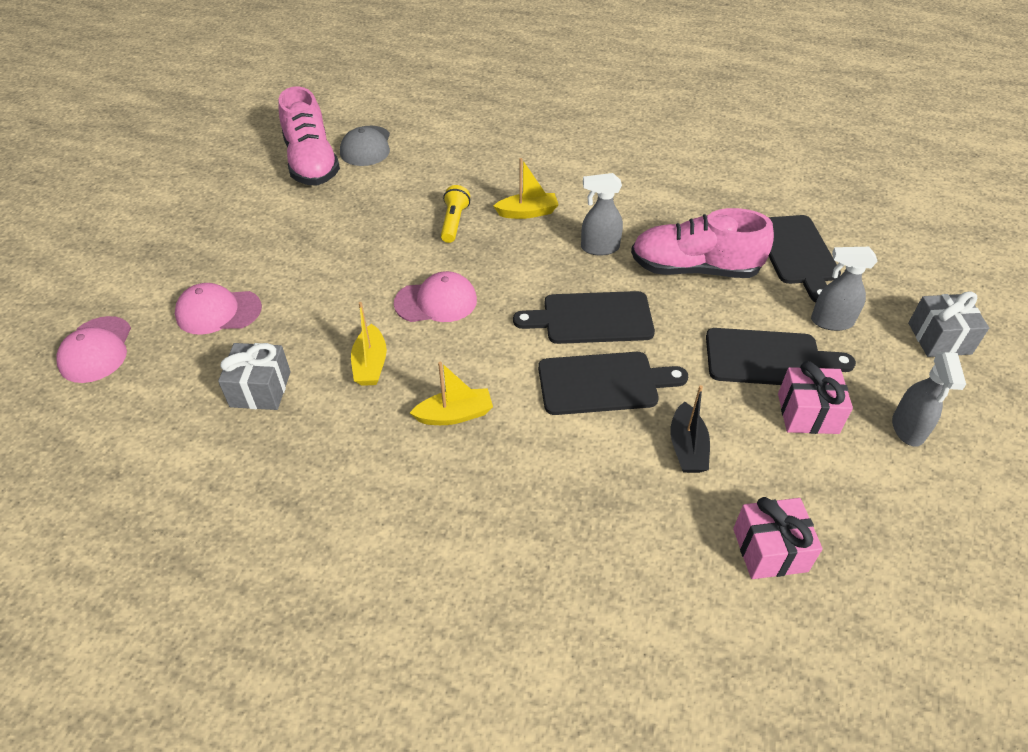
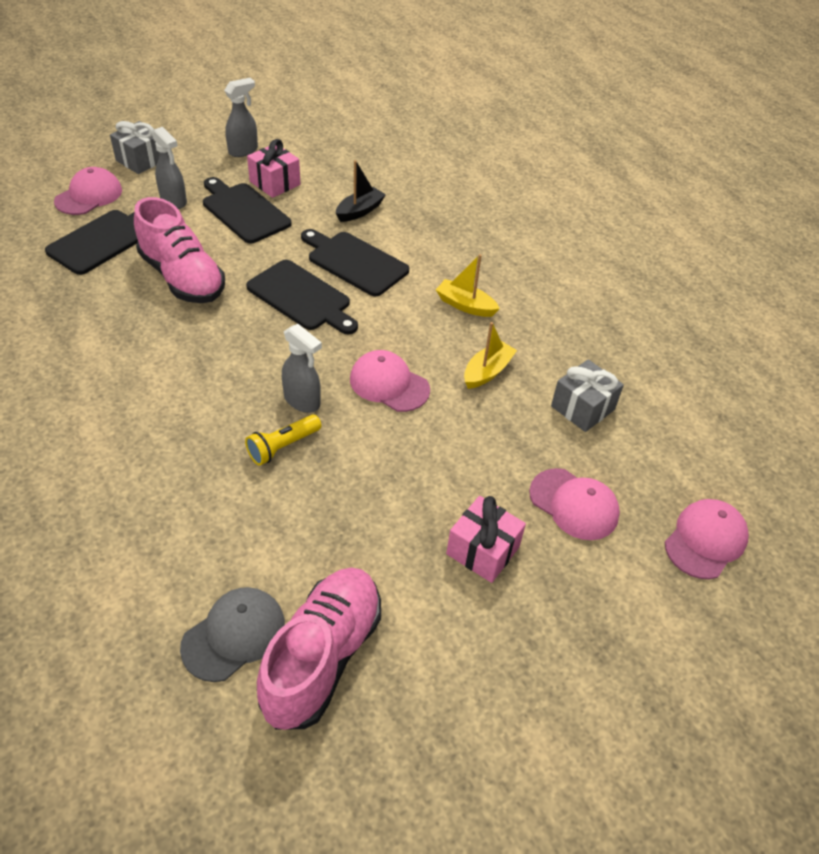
camera: 140 degrees left, 0 degrees up
yellow boat [494,158,559,219] -> none
grey spray bottle [581,173,623,255] -> grey spray bottle moved to [282,324,322,413]
pink gift [733,497,823,579] -> pink gift moved to [446,496,526,583]
none -> pink cap [54,167,122,215]

